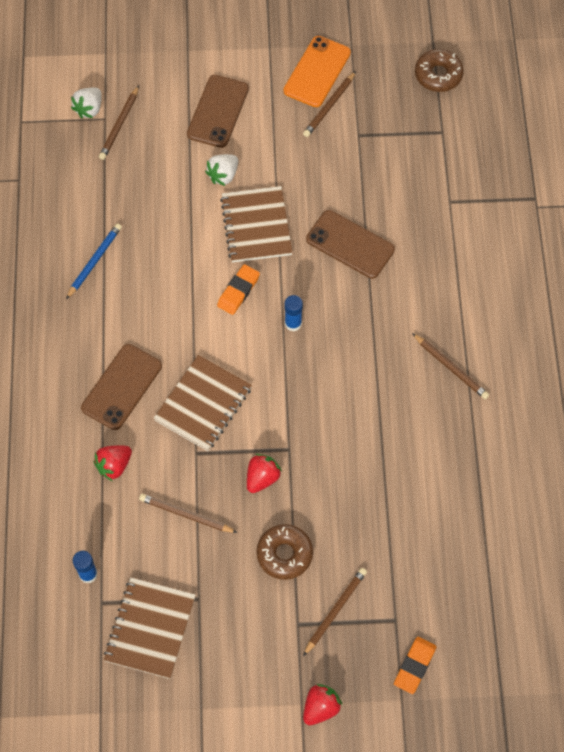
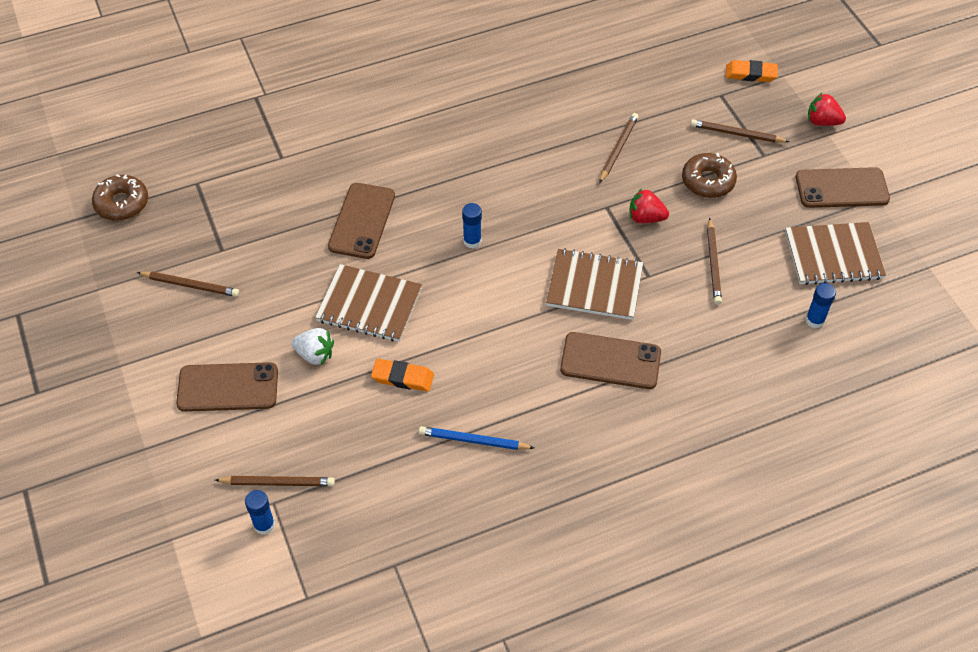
camera: 110 degrees left, 10 degrees down
white strawberry [71,88,102,118] -> blue glue stick [245,490,275,535]
red strawberry [94,445,132,481] -> none
orange eraser [217,264,260,315] -> orange eraser moved to [371,359,434,392]
brown notebook [220,186,293,262] -> brown notebook turned 45 degrees clockwise [315,264,422,342]
orange phone [284,36,351,107] -> none
brown pencil [412,333,489,399] -> brown pencil moved to [599,113,639,183]
none -> brown phone [796,167,890,208]

